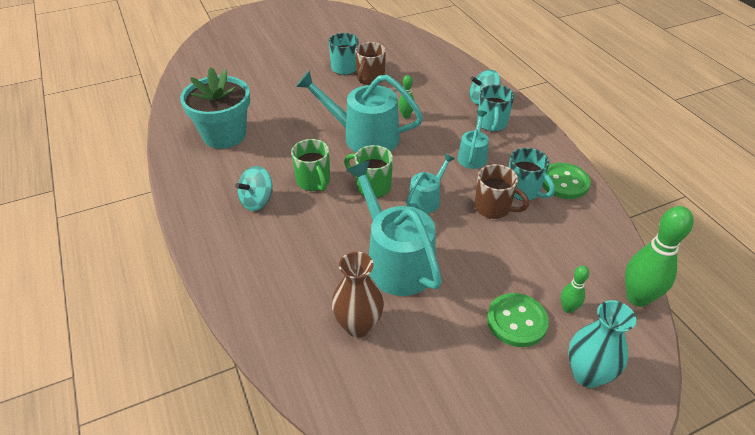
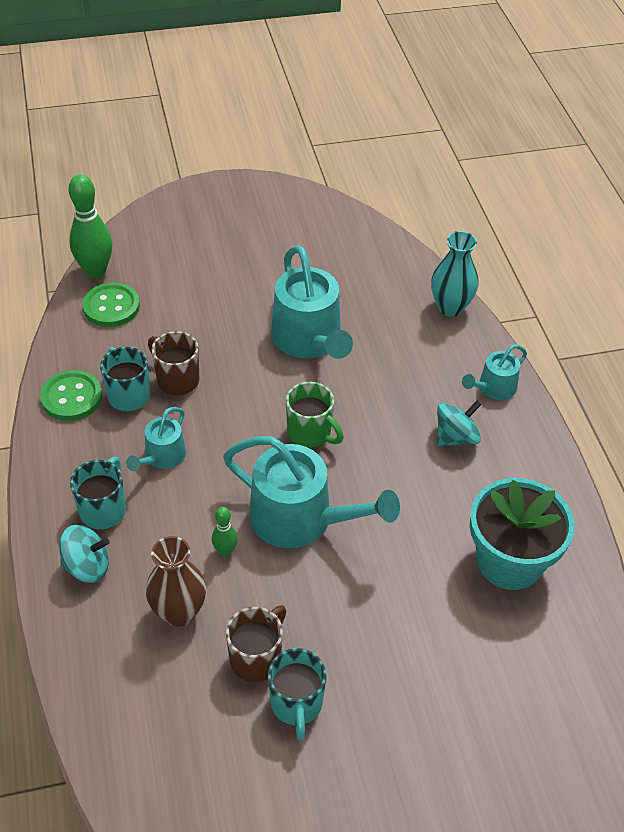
camera: 170 degrees left, 5 degrees up
green mug [291,139,330,191] -> none
brown vase [332,252,384,337] -> brown vase moved to [146,536,206,627]
turquoise watering can [406,153,455,214] -> turquoise watering can moved to [462,344,527,400]
green button [487,293,549,347] -> green button moved to [82,282,140,327]
green bowling pin [561,265,589,313] -> none
turquoise vase [568,300,636,388] -> turquoise vase moved to [431,231,478,317]

